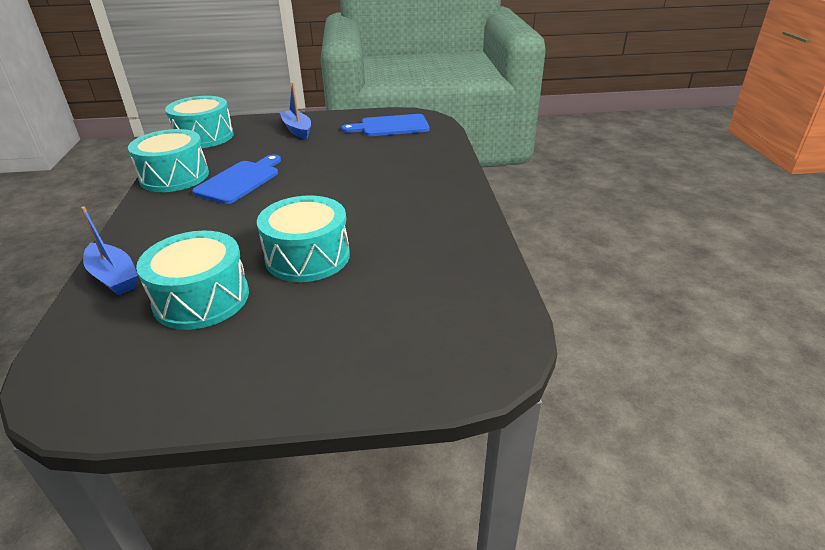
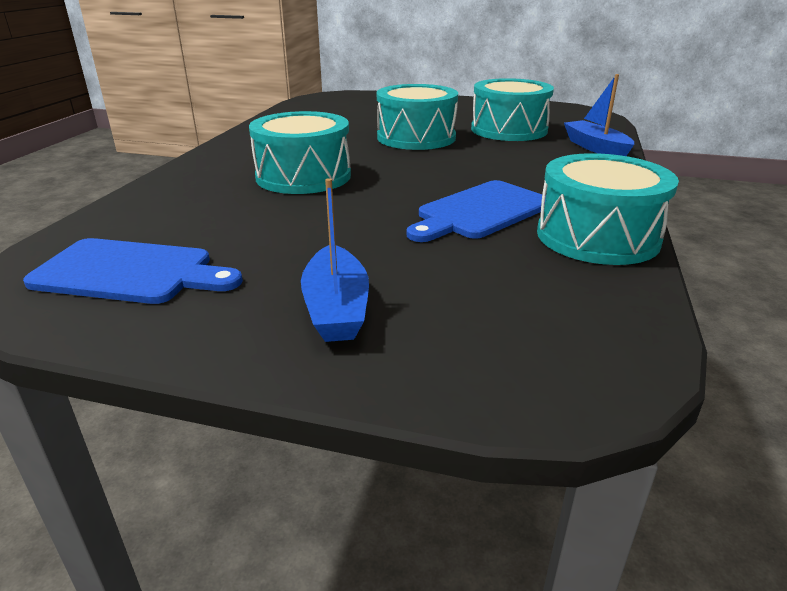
camera: 160 degrees left, 5 degrees down
turquoise drum [165,96,234,148] -> turquoise drum moved to [249,111,351,194]

